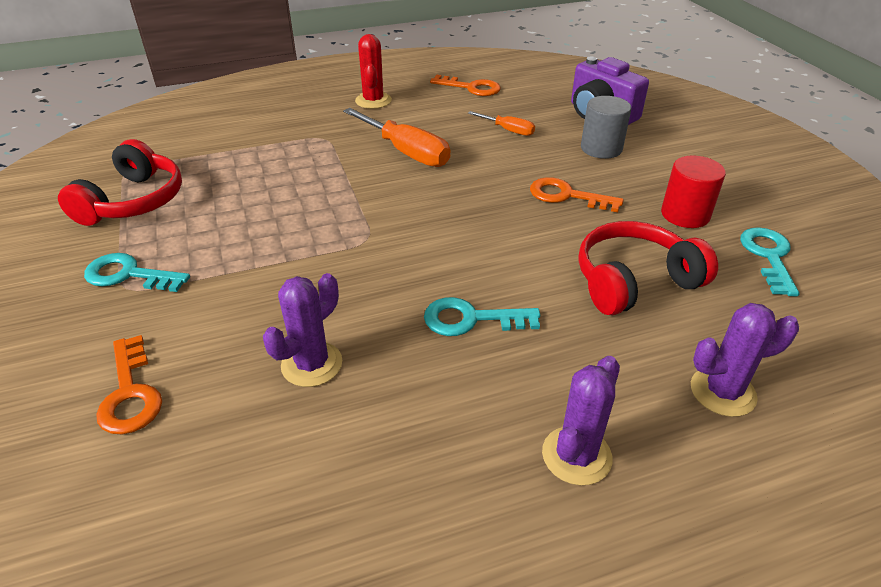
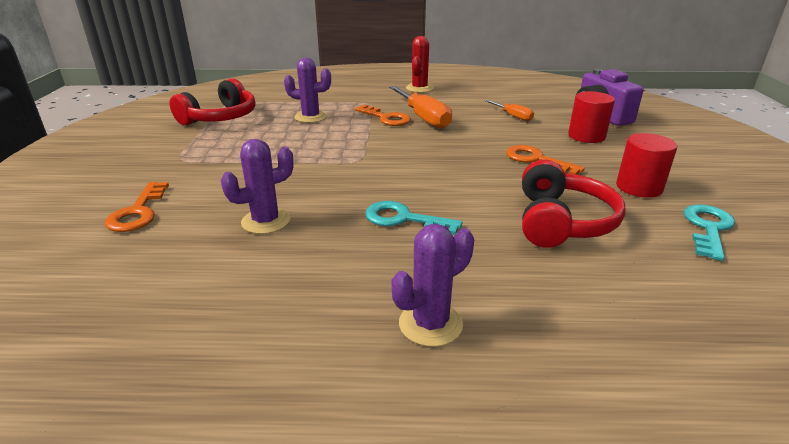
camera: 20 degrees right, 10 degrees down
turquoise key [84,253,190,292] -> none
orange key [430,75,501,96] -> orange key moved to [354,105,411,126]
red headphones [578,221,718,316] -> red headphones turned 105 degrees clockwise [522,159,626,248]
grey cylinder [581,96,632,159] -> red cylinder [568,91,615,143]
purple cactus [691,303,799,417] -> purple cactus moved to [284,58,331,123]

